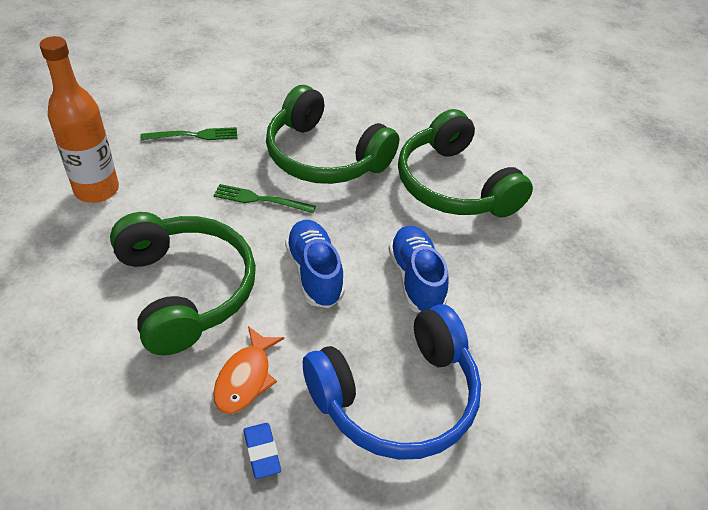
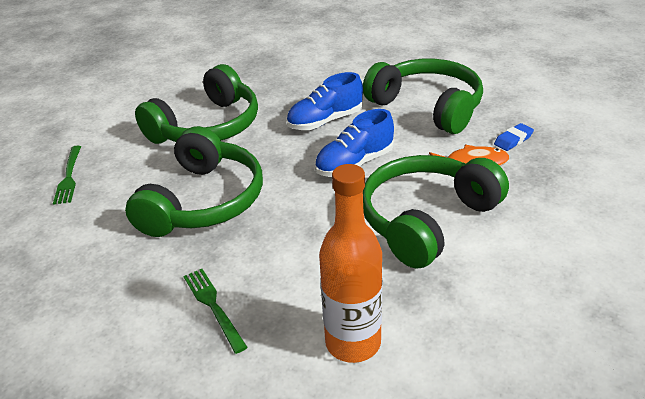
camera: 105 degrees left, 10 degrees down
green fork [213,184,316,213] -> green fork moved to [53,145,81,205]
blue headphones [303,304,481,460] -> green headphones [363,59,483,134]

